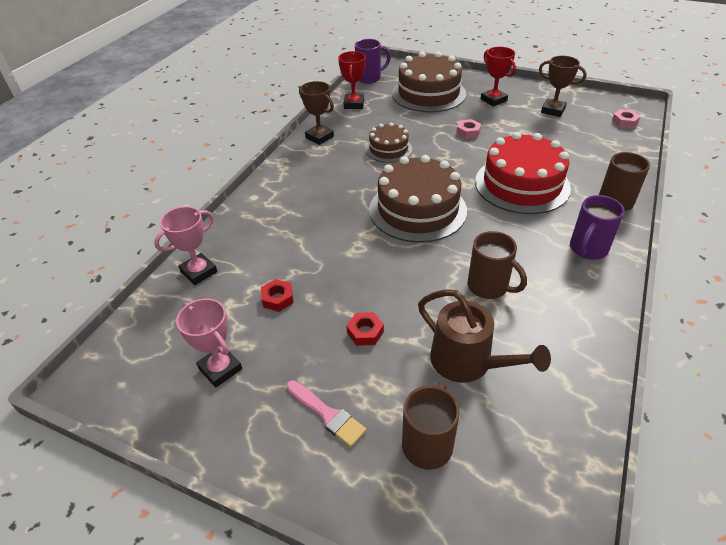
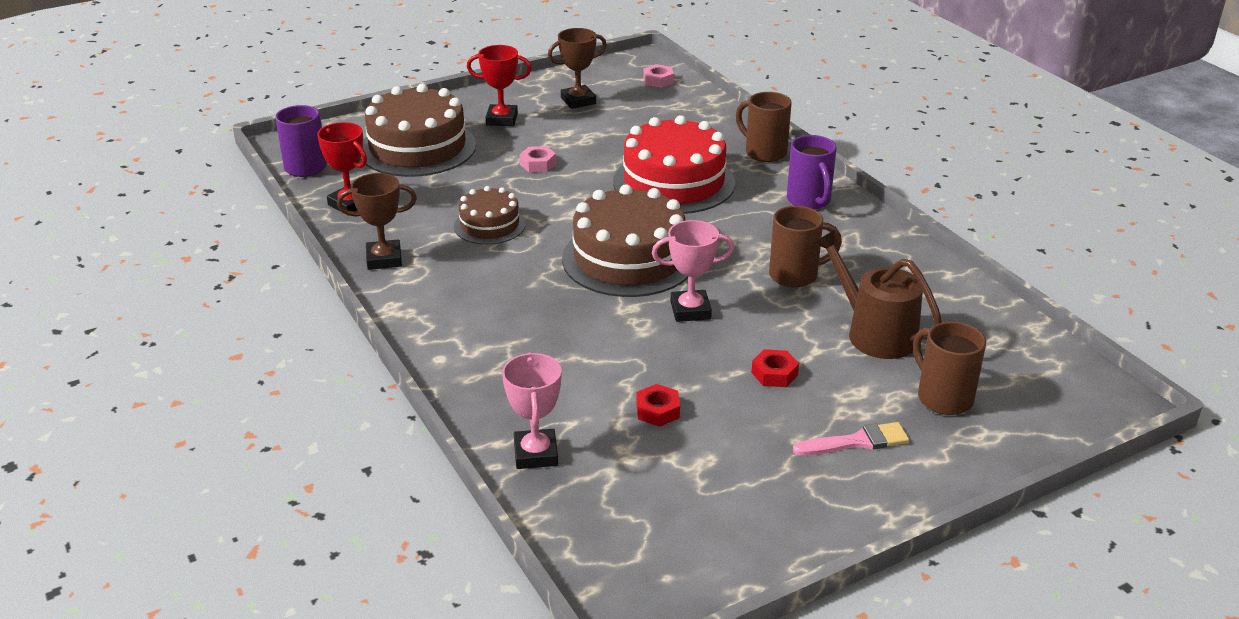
camera: 55 degrees left, 10 degrees down
pink trophy [176,299,242,388] -> pink trophy moved to [652,220,734,322]
brown watering can [418,289,551,383] -> brown watering can turned 120 degrees counterclockwise [813,230,942,359]

